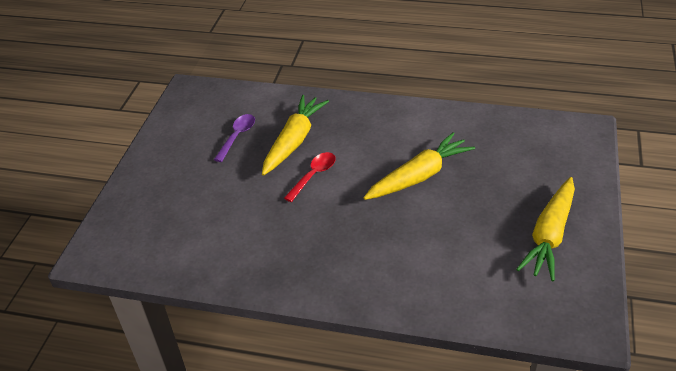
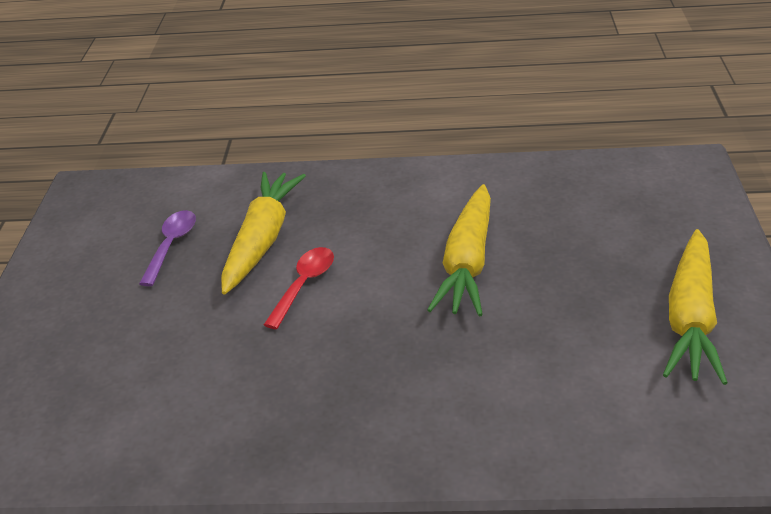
camera: 10 degrees left, 5 degrees down
yellow carrot [364,132,475,200] -> yellow carrot turned 150 degrees clockwise [427,184,491,316]

